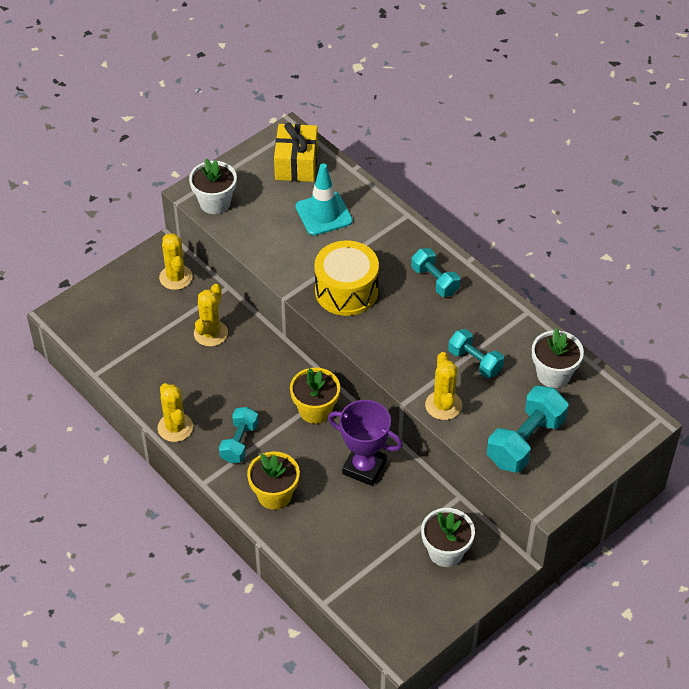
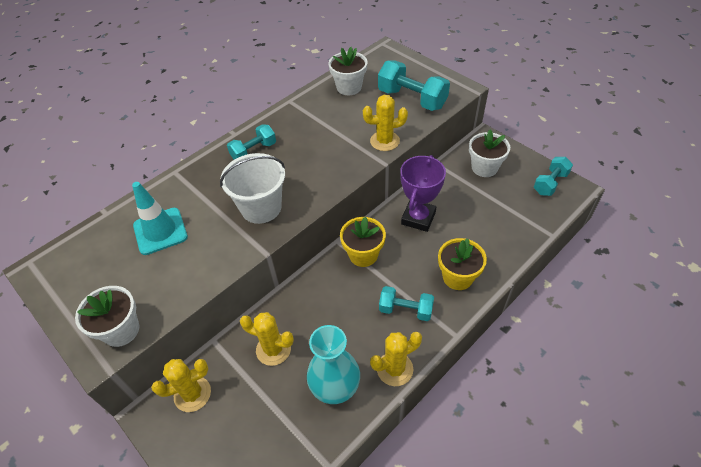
camera: 90 degrees left, 0 degrees up
yellow gift [274,122,318,182] -> none
yellow drum [314,240,379,316] -> white bucket [220,153,285,224]
turquoise dumbbell [448,329,504,378] -> turquoise dumbbell moved to [534,157,573,196]
none -> turquoise vase [307,325,360,404]

